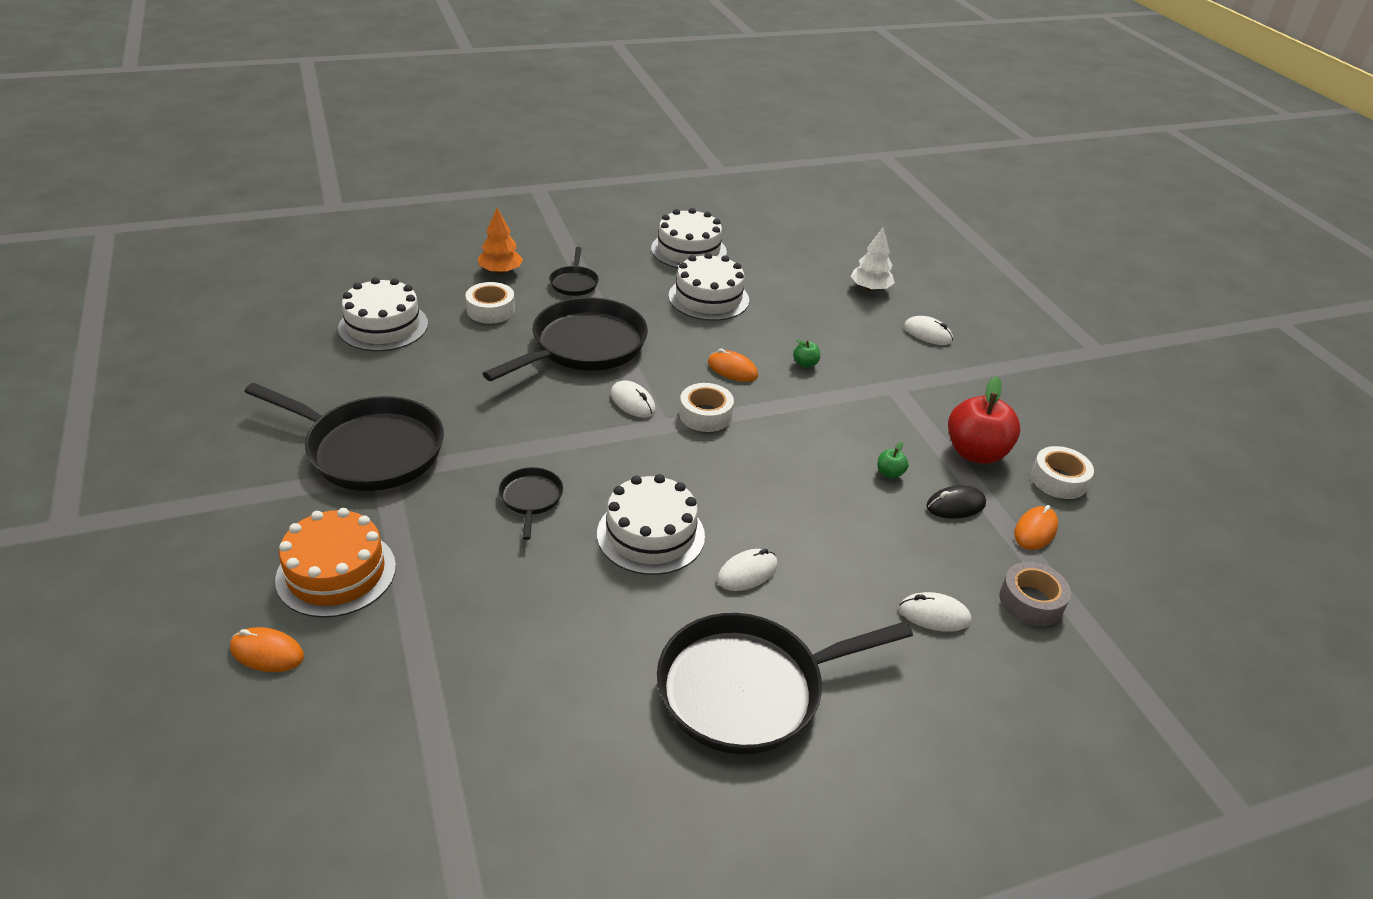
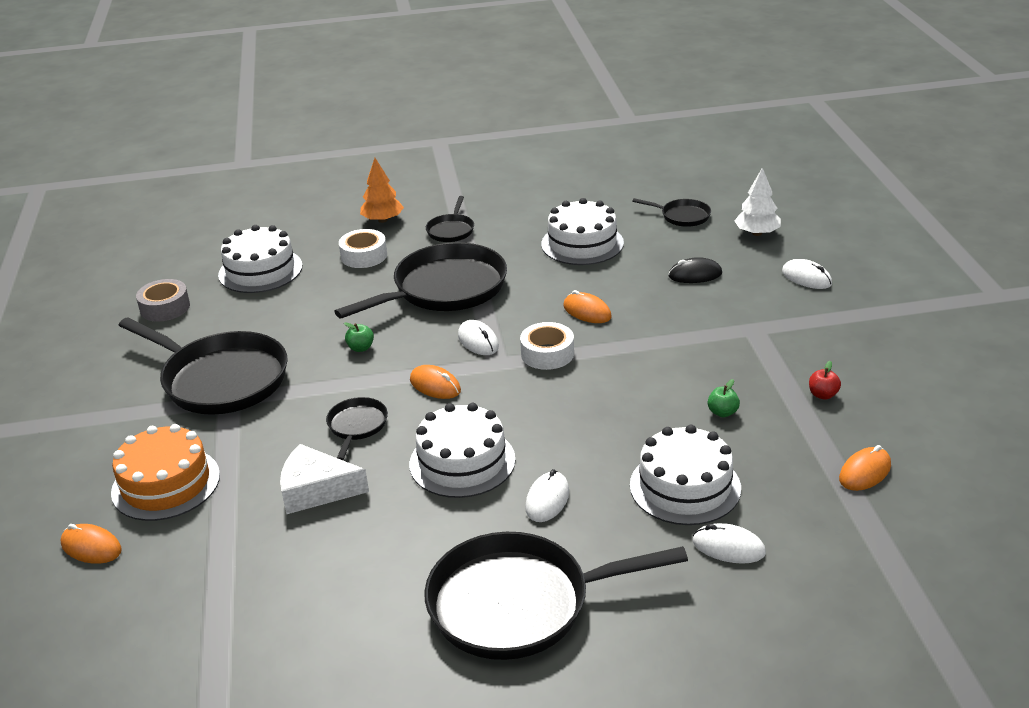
camera: 15 degrees right, 5 degrees down
white cake [651,208,727,268] -> white cake moved to [630,425,741,525]
white mouse [717,548,778,591] -> white mouse turned 45 degrees counterclockwise [525,469,569,522]
green apple [793,340,820,368] -> green apple moved to [344,322,374,352]
black mouse [926,485,986,518] -> black mouse moved to [669,257,722,283]
red apple [948,376,1020,464] -> red apple [809,361,841,400], size x0.43
grey tape [999,562,1071,626] -> grey tape moved to [136,279,190,322]
white tape [1031,446,1094,499] -> none
none -> white cheese [280,444,369,515]
none -> orange mouse [410,365,461,399]
none -> black pan [632,198,711,227]

